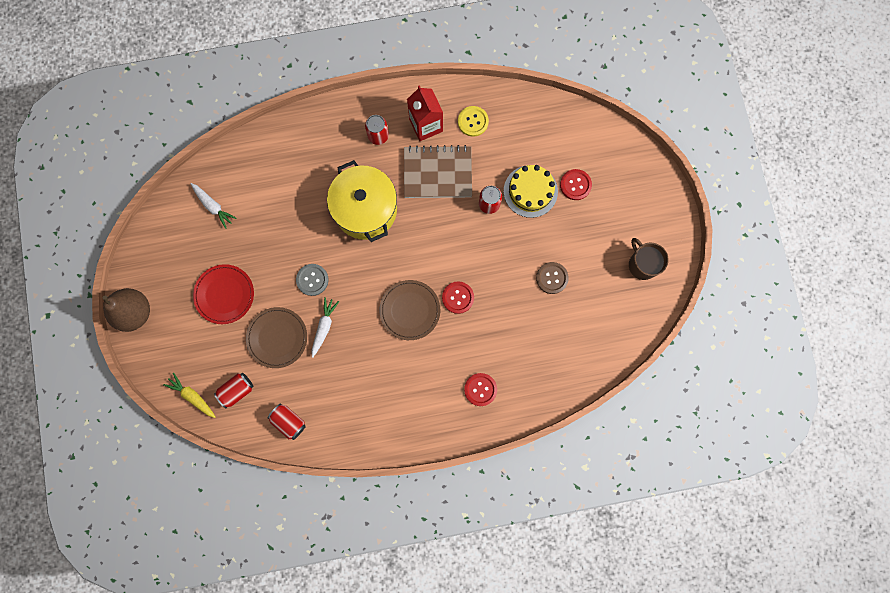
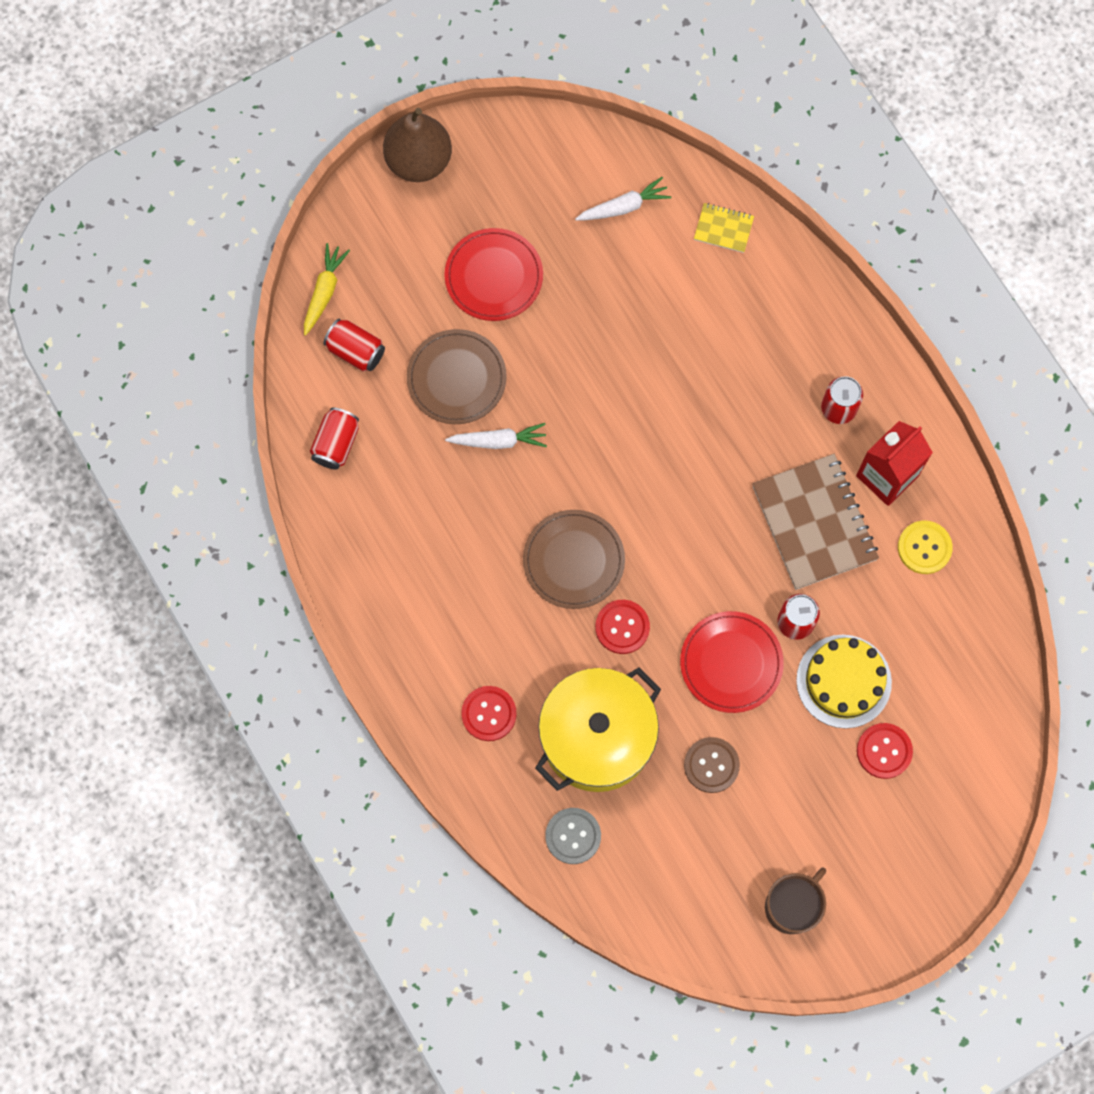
camera: 70 degrees right, 5 degrees down
white carrot [190,183,237,229] -> white carrot turned 135 degrees counterclockwise [575,177,671,221]
grey button [296,264,329,296] -> grey button moved to [545,808,601,864]
yellow pot [327,160,397,242] -> yellow pot moved to [535,667,661,792]
none -> red plate [680,611,784,713]
none -> yellow notebook [694,203,754,253]

